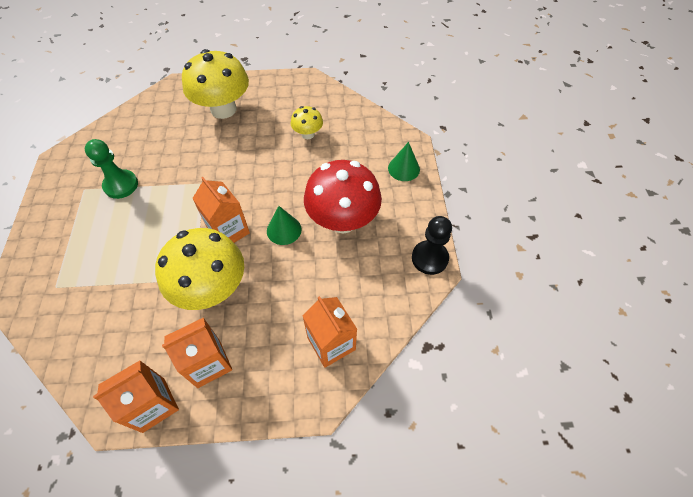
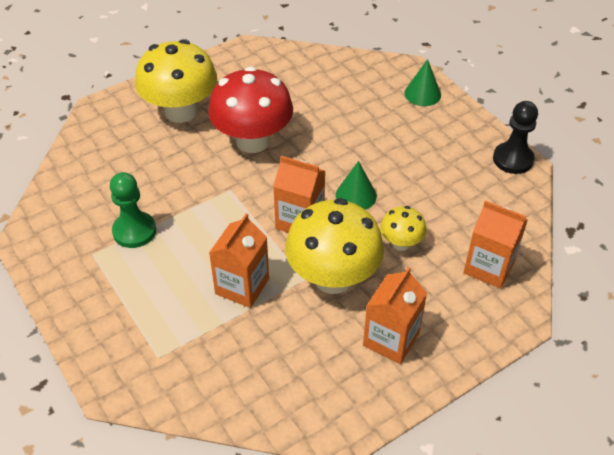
camera: 30 degrees left, 10 degrees down
orange carton [93,360,179,433] -> orange carton moved to [209,213,269,308]
yellow mushroom [291,106,323,139] -> yellow mushroom moved to [380,206,426,251]
red mushroom [304,160,382,233] -> red mushroom moved to [208,67,293,153]

